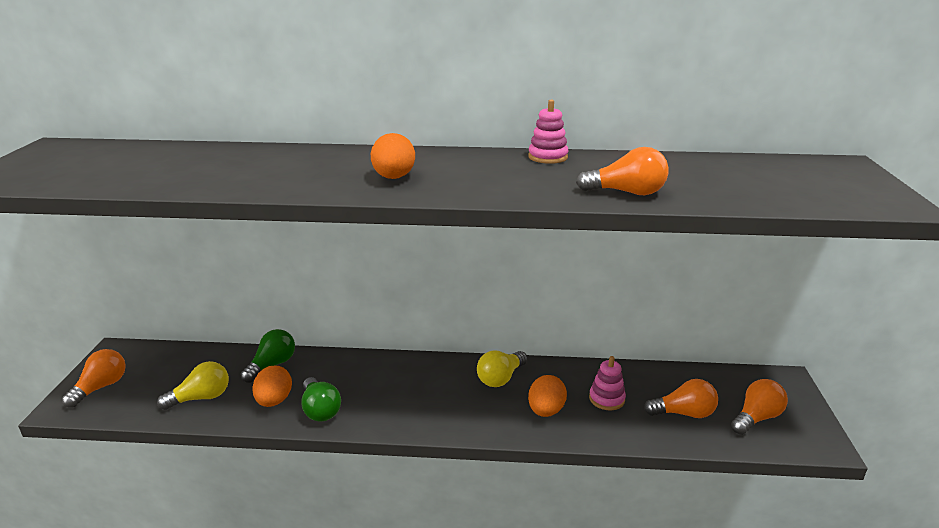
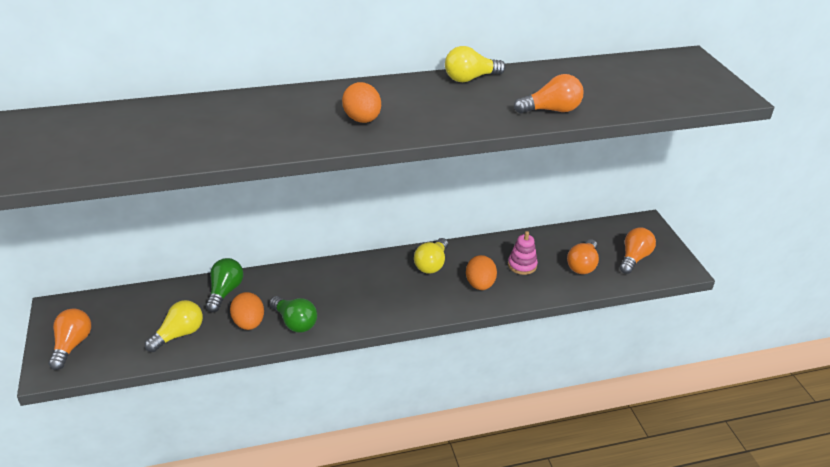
camera: 20 degrees left, 10 degrees up
pink stacking toy [528,100,568,164] -> yellow light bulb [445,46,506,82]
orange light bulb [644,379,718,418] -> orange light bulb turned 135 degrees clockwise [567,239,599,274]

